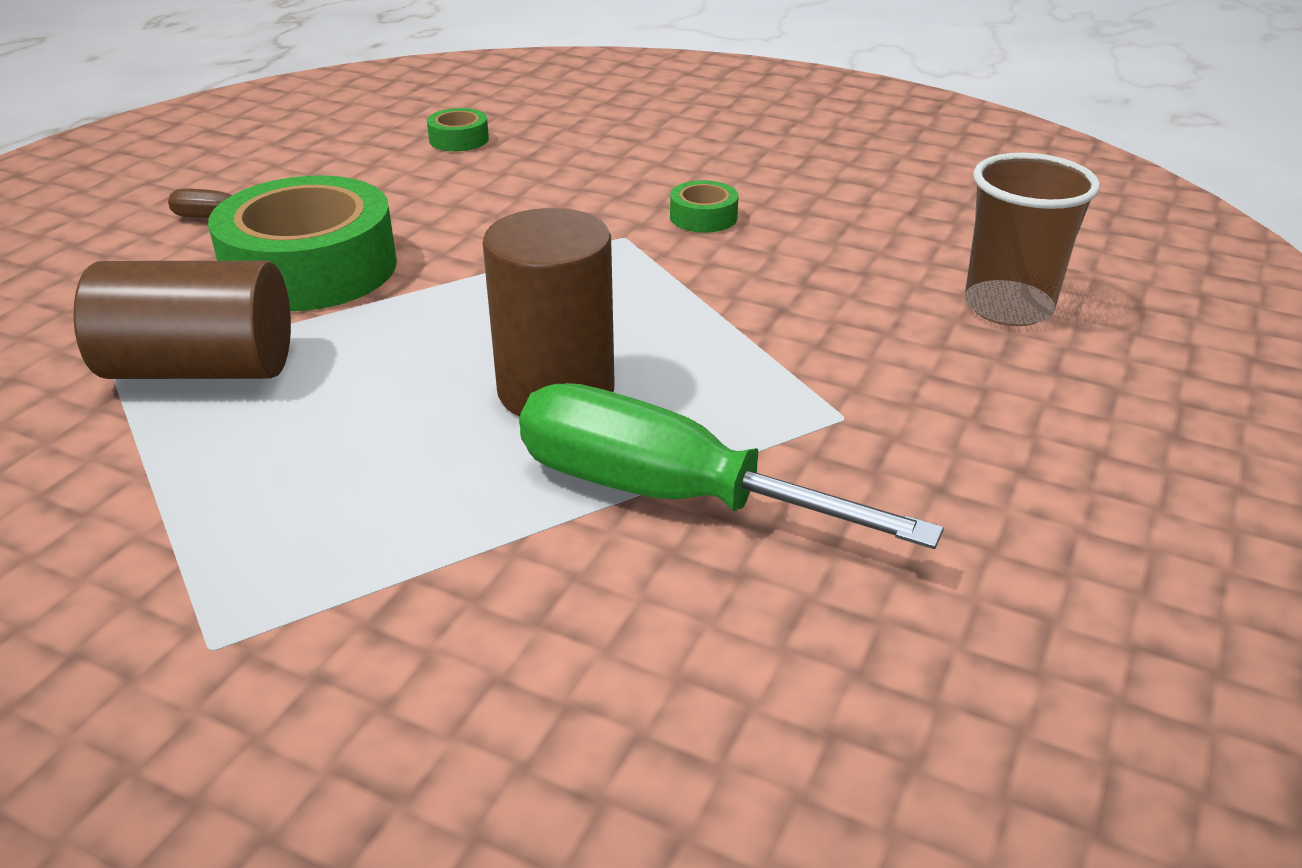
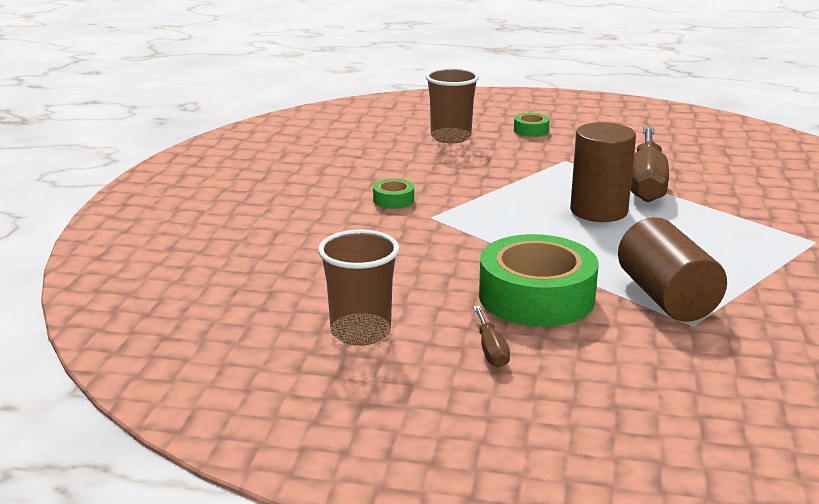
camera: 105 degrees left, 10 degrees down
green tape [427,108,489,151] -> green tape moved to [514,113,550,137]
green screwdriver [519,383,944,549] -> brown screwdriver [631,127,669,202]
none -> brown cup [318,230,399,346]

